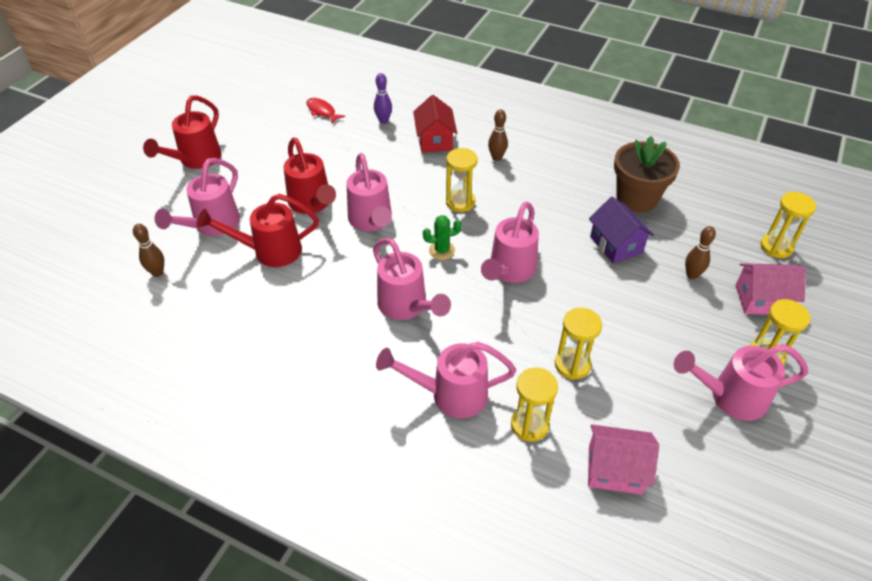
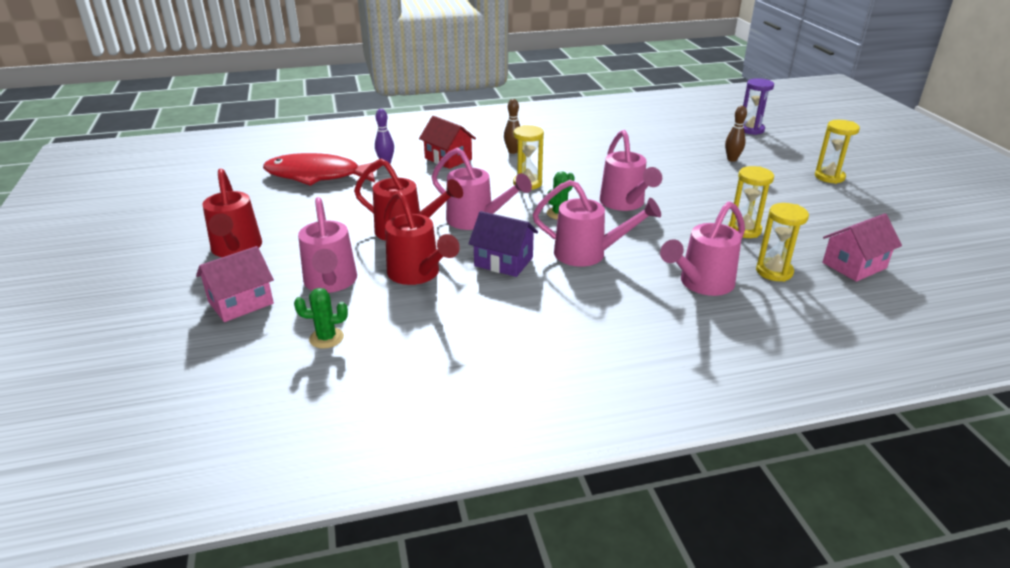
camera: 40 degrees left, 15 degrees down
brown bowling pin [133,224,164,277] -> green cactus [294,288,348,349]
red watering can [197,194,319,267] -> red watering can turned 75 degrees counterclockwise [384,192,460,285]
red fish [306,98,345,123] -> red fish [263,153,383,186], size x2.28
purple house [589,196,654,264] -> purple house moved to [468,211,538,277]
brown flower pot [614,136,680,213] -> none
pink watering can [674,344,808,421] -> none
pink house [735,263,806,315] -> pink house moved to [196,246,274,322]
yellow hourglass [761,192,816,258] -> purple hourglass [743,78,774,135]

